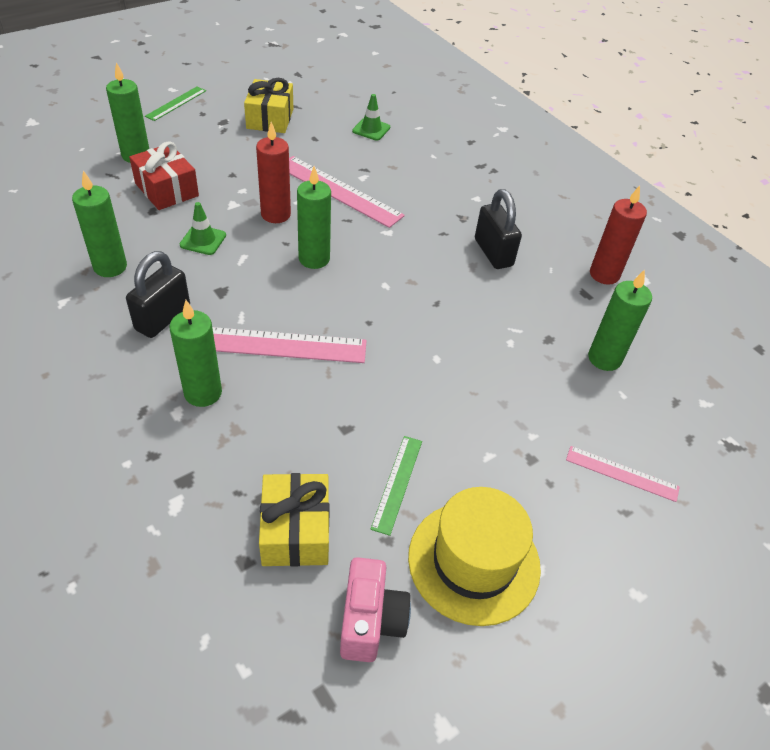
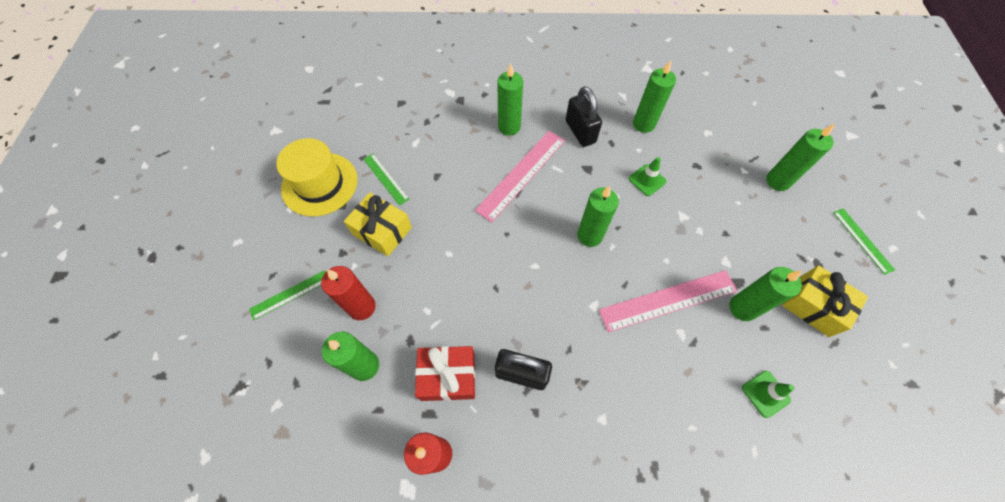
camera: 130 degrees right, 15 degrees up
red gift [129,141,199,210] -> red gift moved to [415,346,475,401]
red candle [256,122,291,223] -> red candle moved to [321,266,376,320]
yellow gift [259,473,330,567] -> yellow gift moved to [344,192,412,256]
pink camera [340,557,411,662] -> none
pink ruler [566,446,680,502] -> green ruler [249,270,326,320]
none -> green candle [729,267,802,321]

